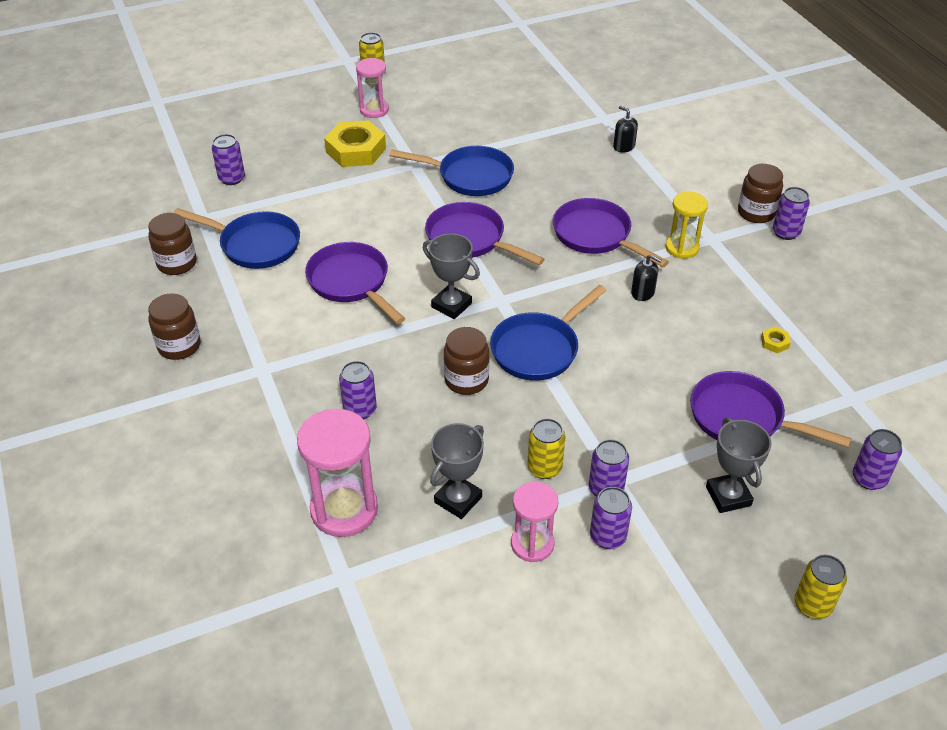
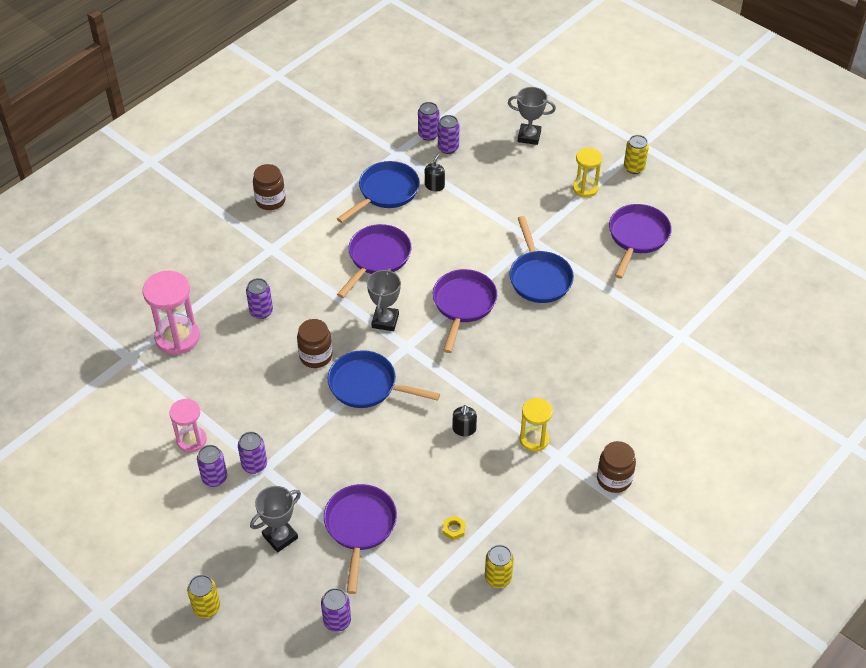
camera: 65 degrees right, 5 degrees up
brown jar [148,213,197,275] -> none
blue pan [174,208,300,269] -> blue pan turned 135 degrees counterclockwise [337,161,420,223]
yellow nut [324,120,386,167] -> none
pink hourglass [356,58,389,118] -> yellow hourglass [573,148,602,197]
grey trophy [430,423,484,519] -> grey trophy moved to [508,87,556,145]
yellow can [527,418,565,479] -> yellow can moved to [485,545,514,588]
purple pan [553,198,669,267] -> purple pan moved to [609,204,672,279]
black soap dispenser [613,106,638,153] -> black soap dispenser moved to [425,154,445,191]
purple can [773,187,810,240] -> purple can moved to [418,102,439,141]

